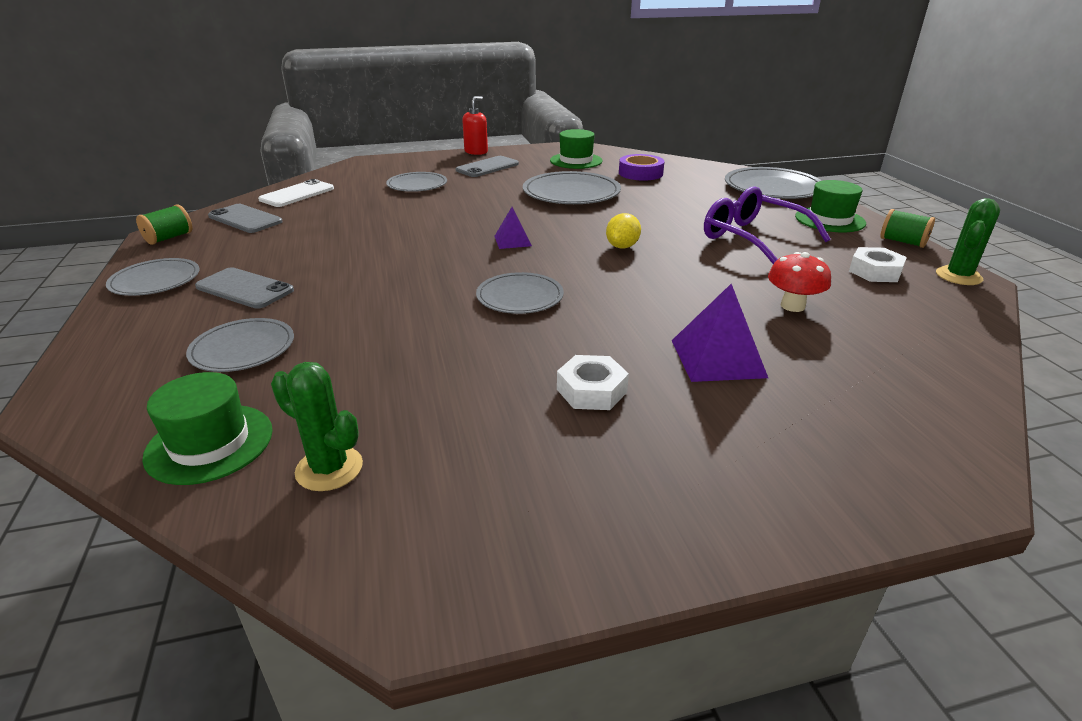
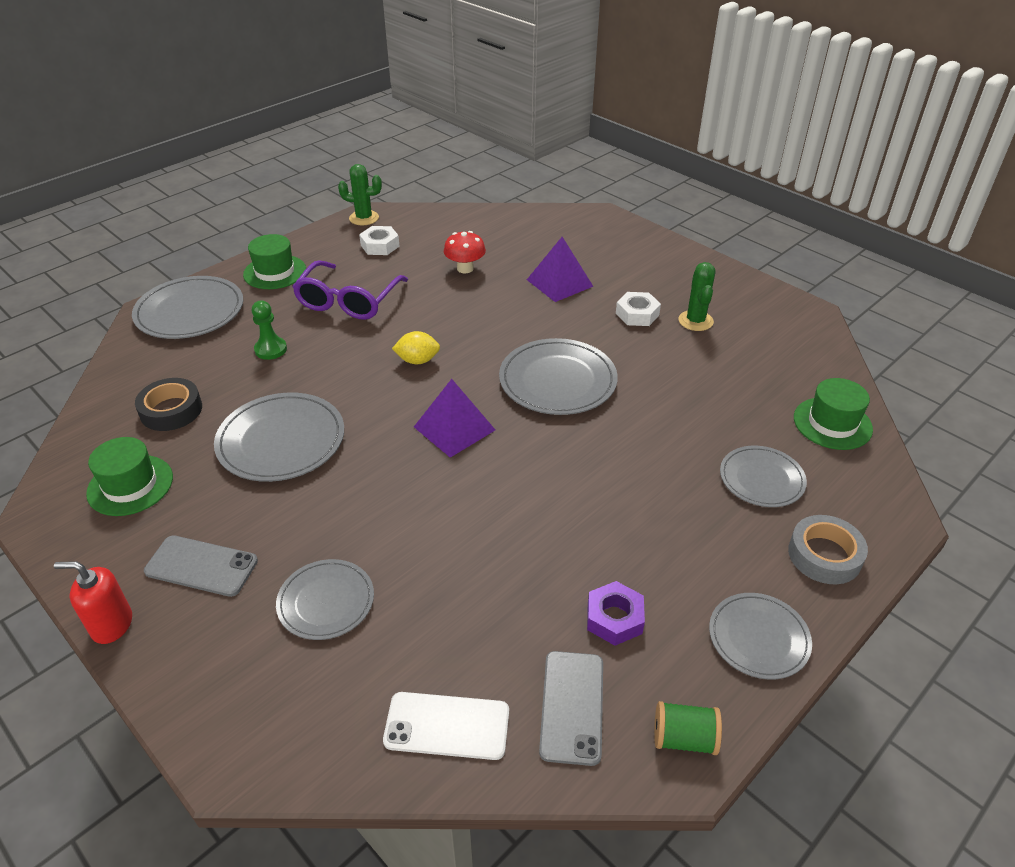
camera: 120 degrees left, 10 degrees up
grey phone [195,267,294,309] -> none
green cactus [271,362,363,491] -> green cactus moved to [678,262,716,331]
grey plate [476,272,564,314] -> grey plate [499,338,618,415], size x1.58
purple pyramid [494,207,532,249] -> purple pyramid [414,379,495,458], size x1.66
purple tape [619,154,665,181] -> black tape [135,378,202,431]
green spool [880,209,935,248] -> none
none -> green pawn [252,300,287,360]
none -> purple nut [587,581,645,646]
none -> grey tape [788,515,868,584]

